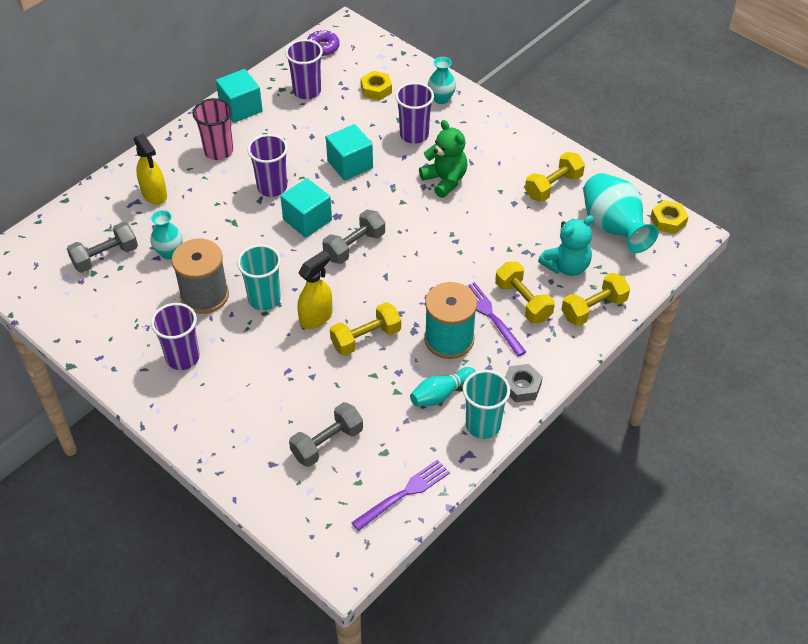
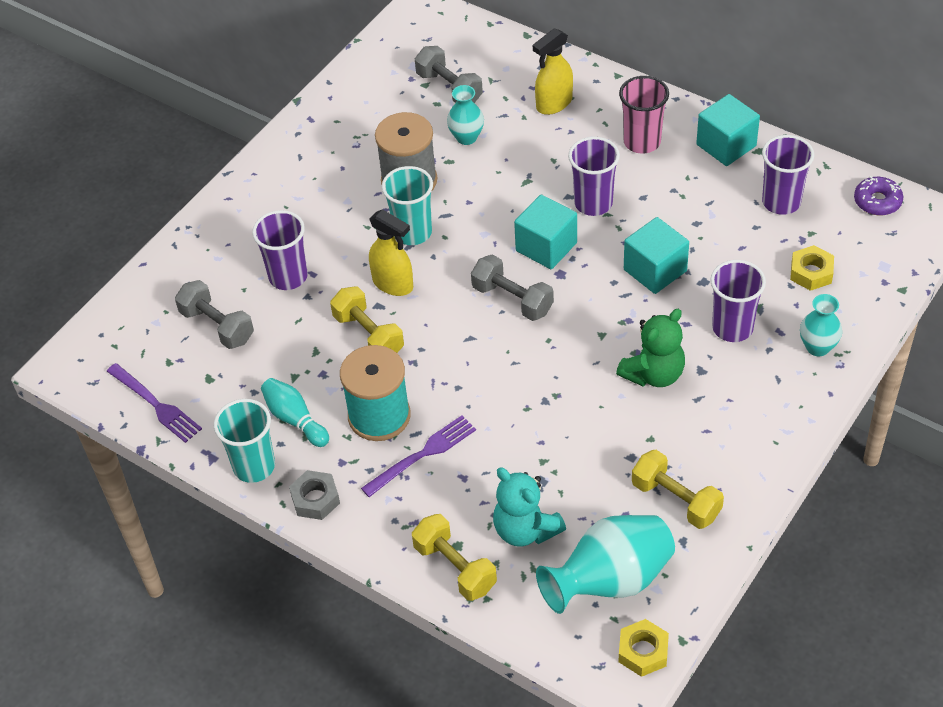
camera: 85 degrees right, 0 degrees up
purple cup [151,303,200,370] -> purple cup moved to [252,210,308,290]
yellow dumbbell [495,262,555,323] -> none

